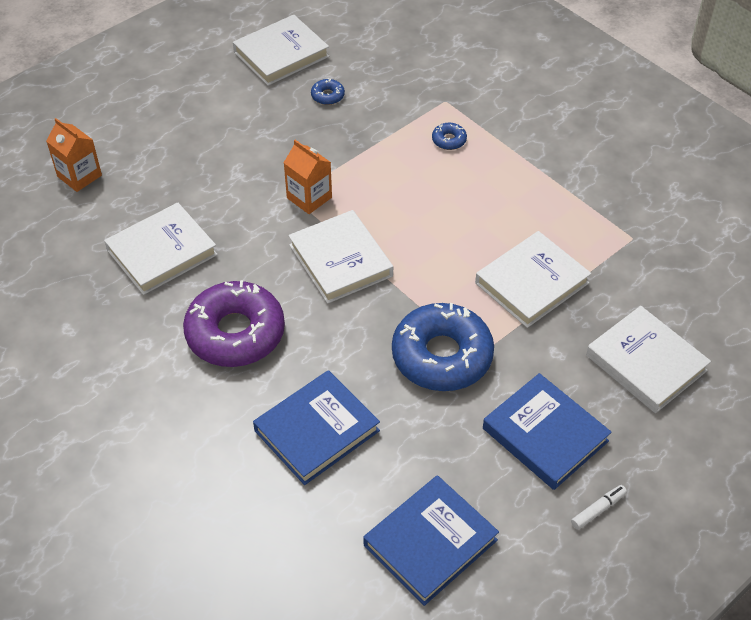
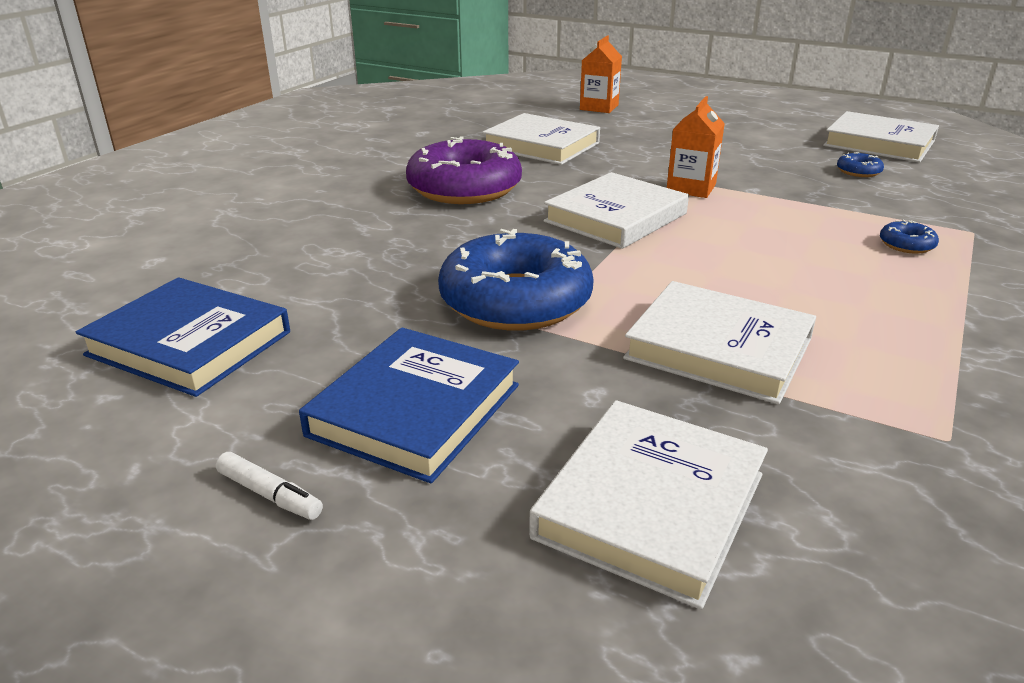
camera: 70 degrees right, 20 degrees down
blue book [253,370,380,485] -> none

